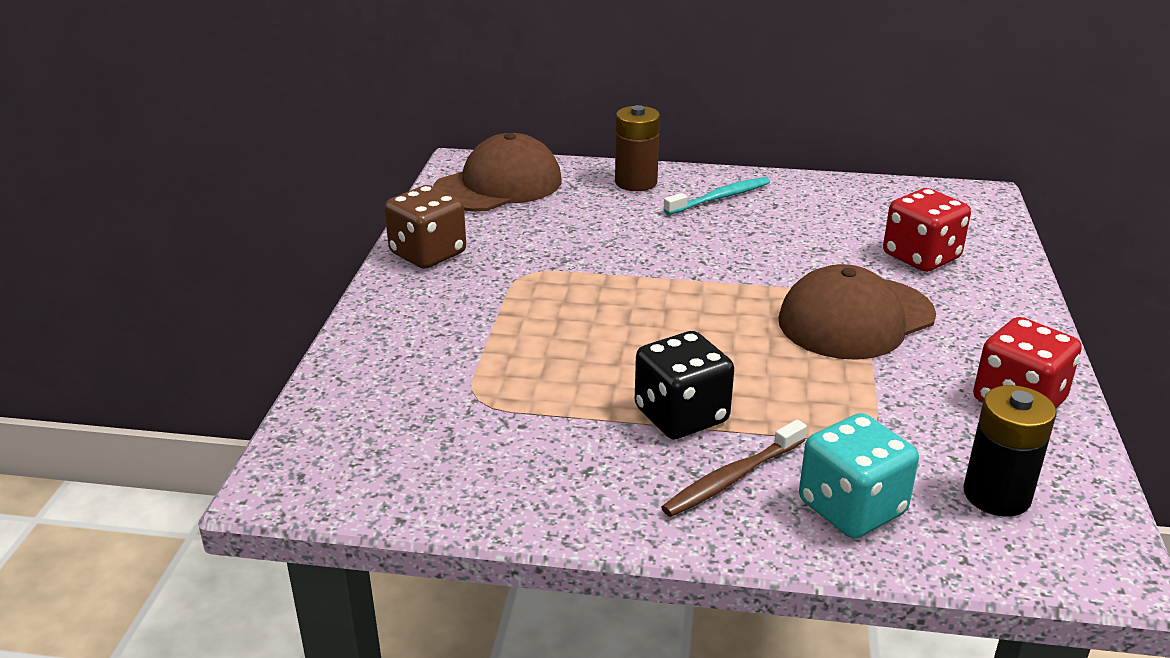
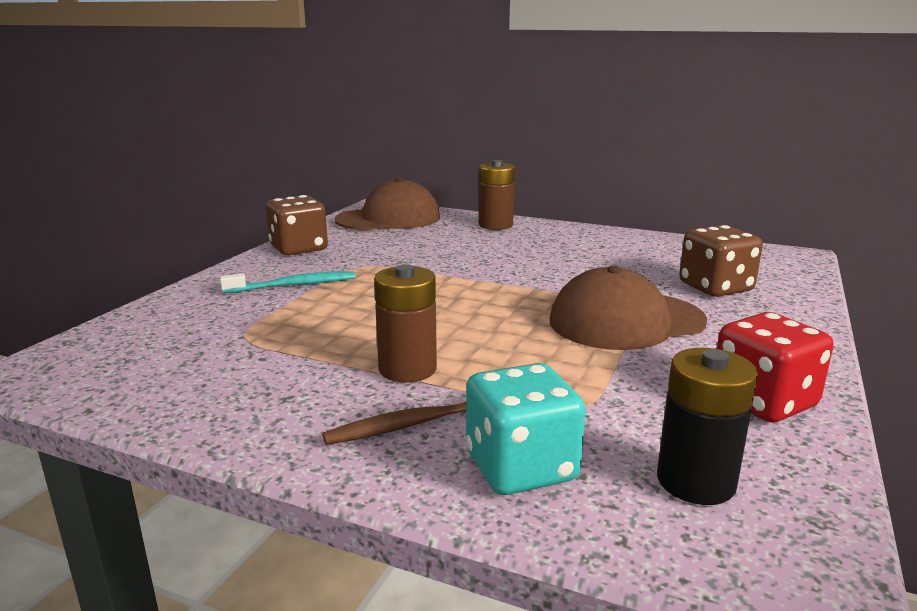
camera: 15 degrees right, 10 degrees down
black dice [635,331,734,439] -> brown battery [374,264,437,382]
turquoise toothbrush [663,177,770,215] -> turquoise toothbrush moved to [220,272,355,293]
red dice [883,188,971,272] -> brown dice [679,225,763,297]

